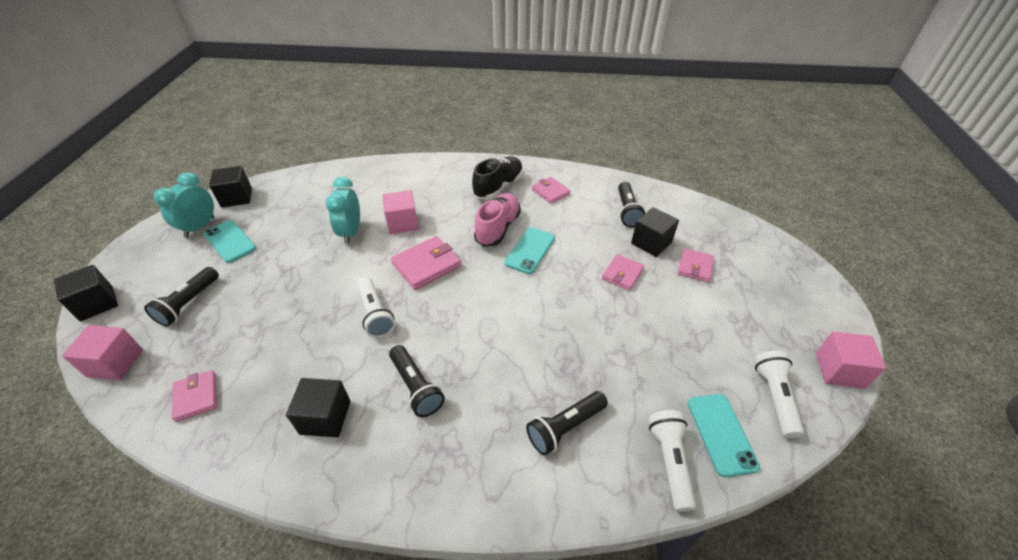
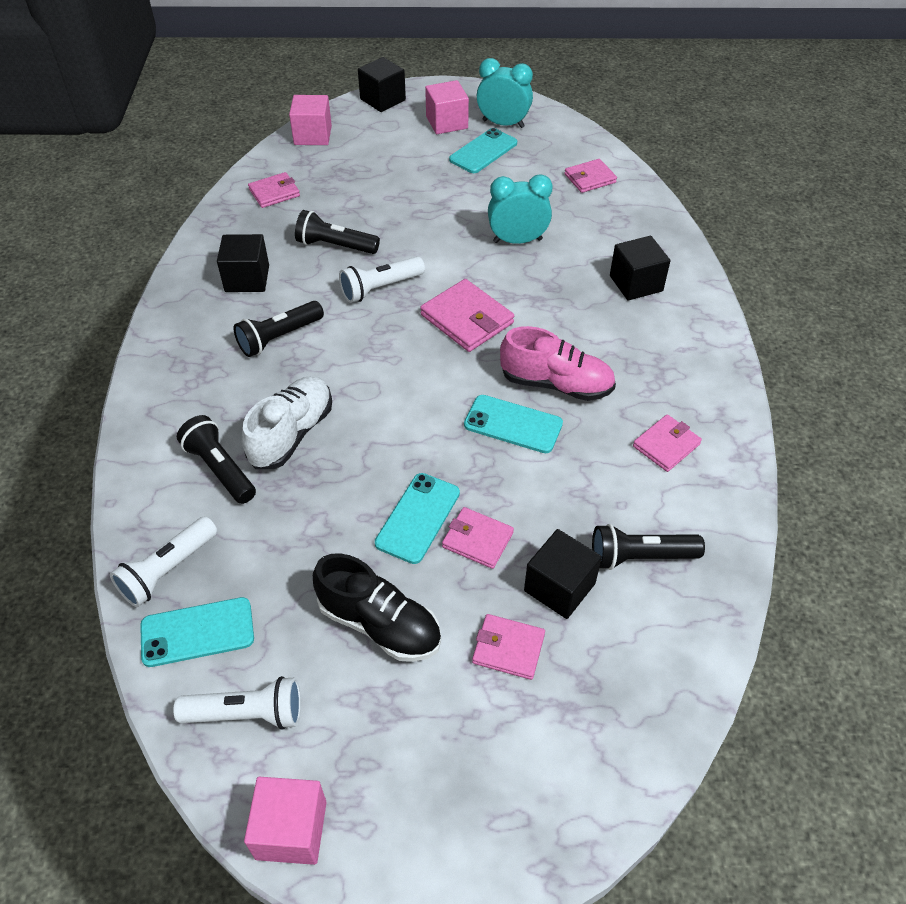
camera: 85 degrees right, 5 degrees up
black flashlight [144,267,219,327] -> black flashlight moved to [295,210,380,254]
black cube [209,166,252,208] -> black cube moved to [610,236,670,301]
pink cube [383,190,419,234] -> pink cube moved to [425,80,469,134]
black shoe [472,156,523,200] -> black shoe moved to [313,553,441,662]
white flashlight [649,410,696,512] -> white flashlight turned 135 degrees clockwise [110,516,217,607]
none -> white shoe [242,376,332,469]
none -> turquoise phone [375,473,460,564]
none -> pink wallet [564,159,617,193]

